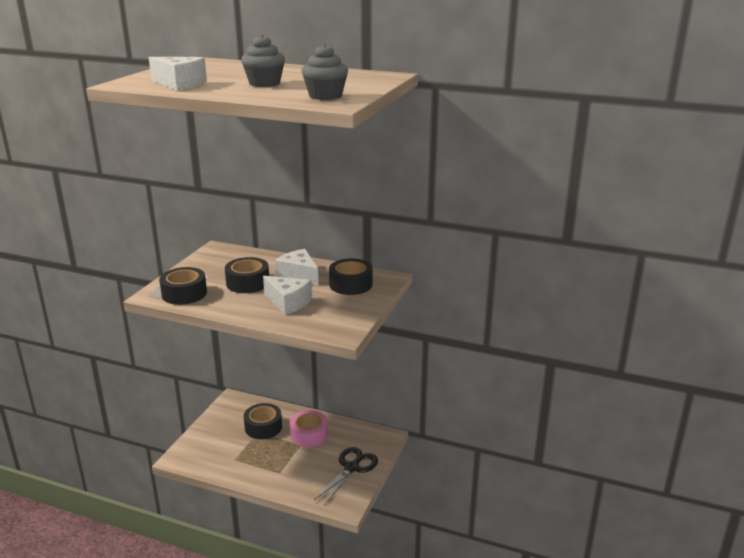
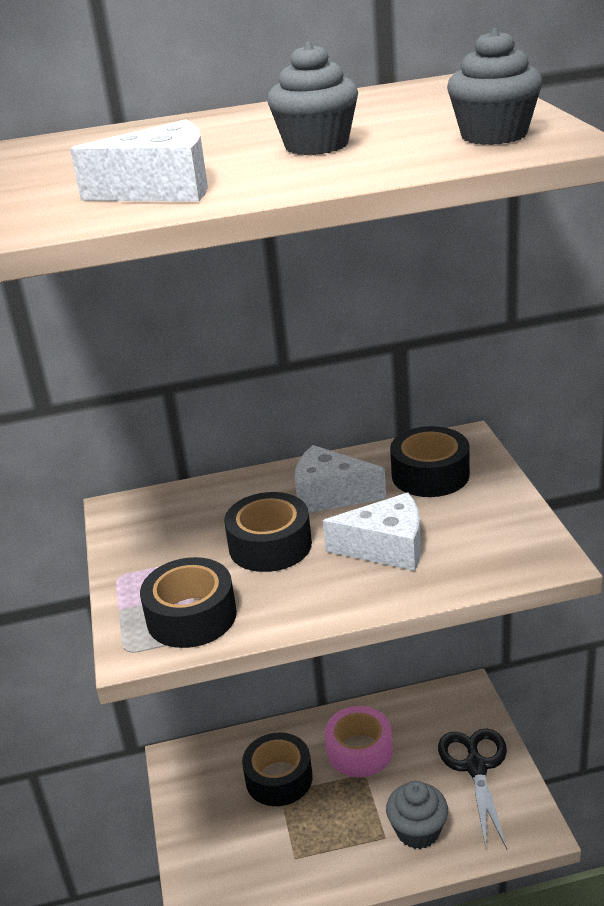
camera: 30 degrees left, 5 degrees up
none -> grey cupcake [386,781,448,849]

